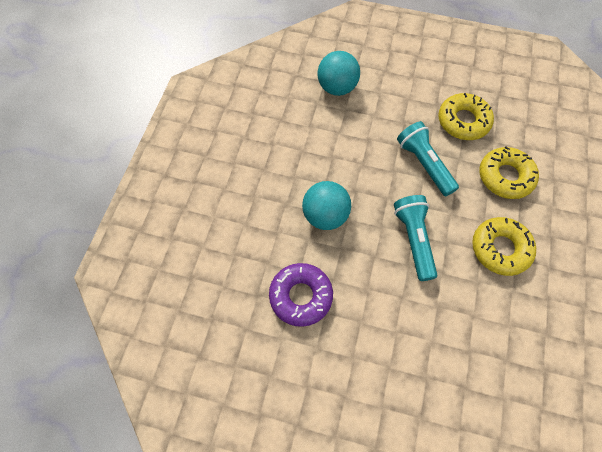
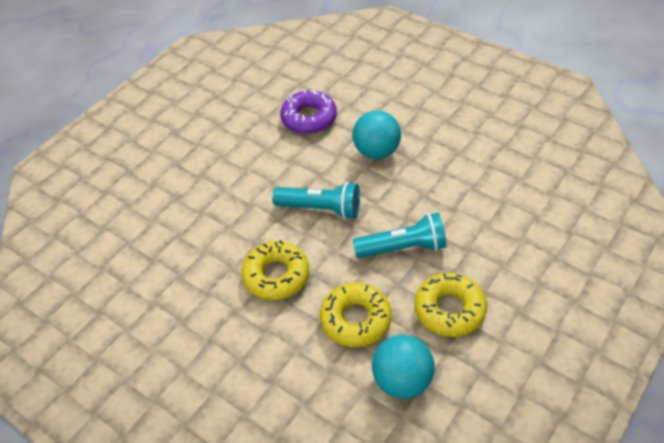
camera: 115 degrees right, 15 degrees down
turquoise ball [318,51,360,96] -> turquoise ball moved to [372,335,435,399]

